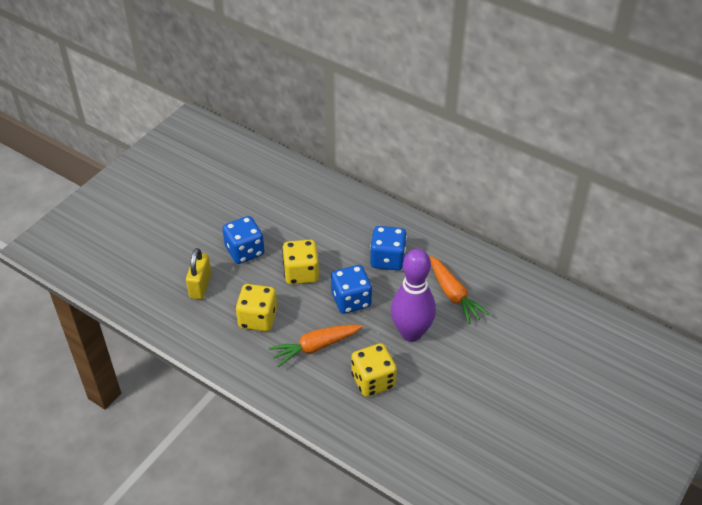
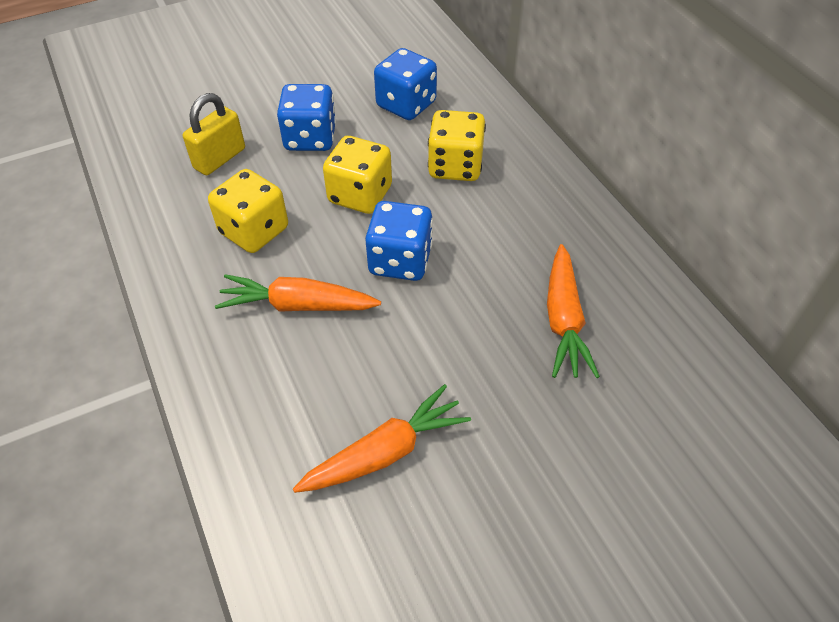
camera: 30 degrees right, 5 degrees up
yellow dice [351,343,397,397] -> yellow dice moved to [428,110,486,181]
blue dice [370,226,407,271] -> blue dice moved to [374,48,437,120]
purple bowling pin [391,249,436,342] -> none
none -> orange carrot [293,384,471,493]

